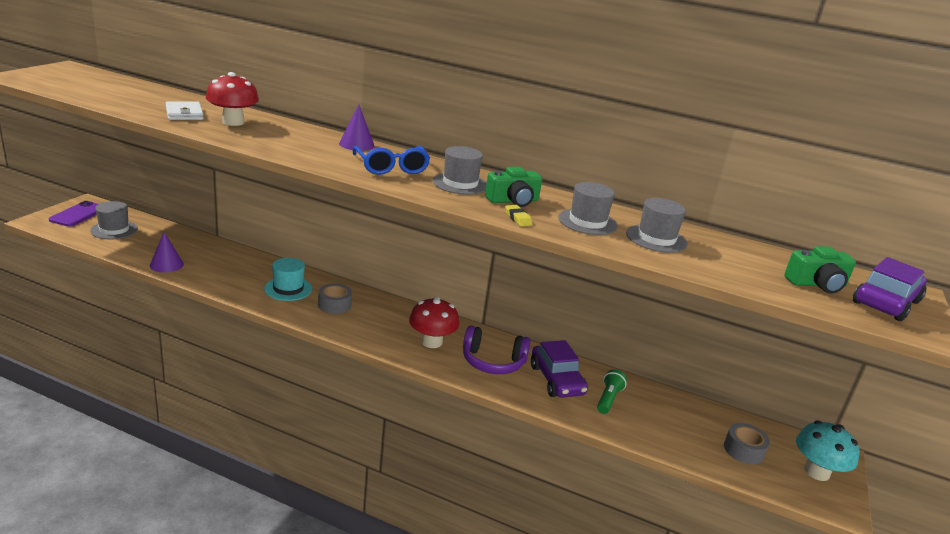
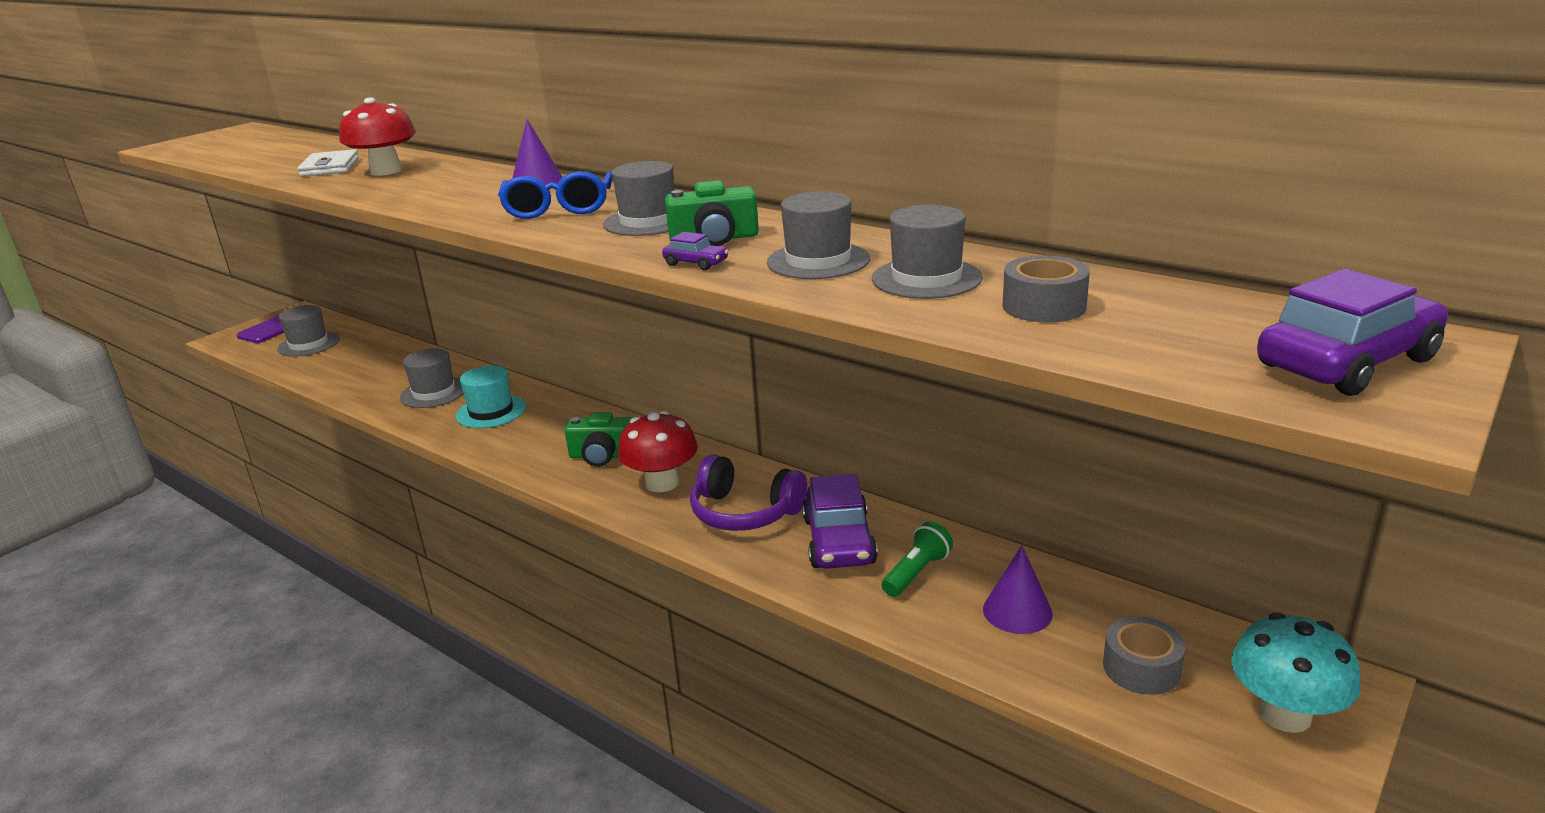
camera: 20 degrees right, 0 degrees up
purple cone [150,232,184,273] -> purple cone moved to [983,545,1053,634]
grey tape [318,283,352,314] -> grey tape moved to [1003,255,1090,323]
yellow eraser [505,205,532,226] -> purple car [662,232,729,271]
green camera [784,246,856,294] -> green camera moved to [565,412,634,467]
none -> grey hat [400,348,464,408]

